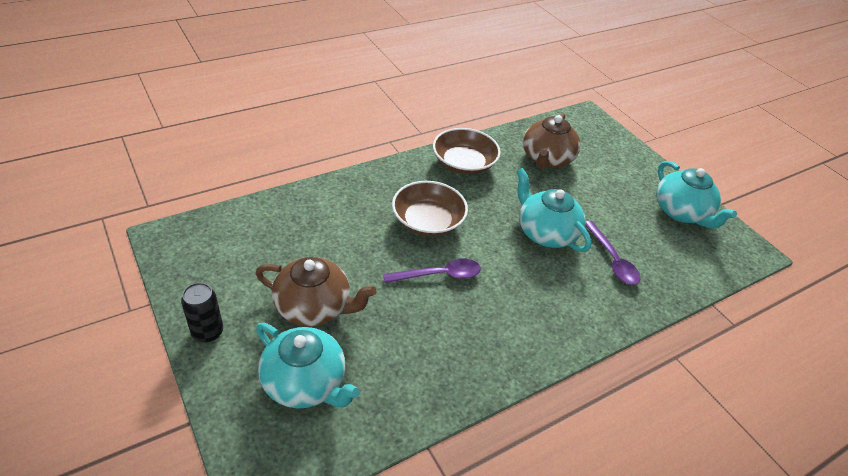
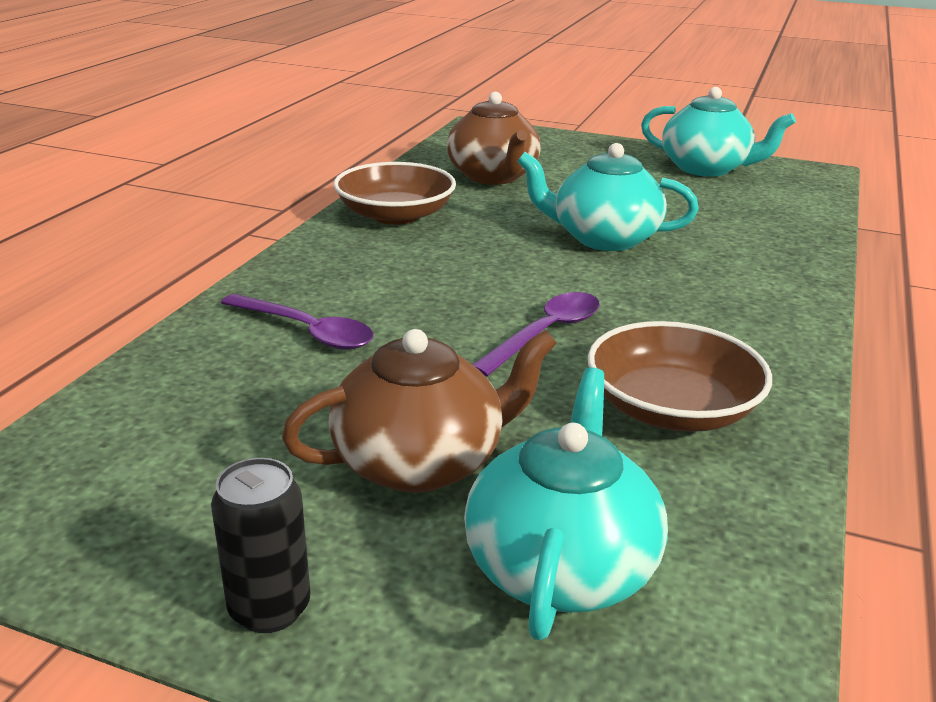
camera: 35 degrees left, 15 degrees down
turquoise teapot [256,323,360,408] -> turquoise teapot turned 75 degrees counterclockwise [464,367,668,640]
brown bowl [392,181,468,236] -> brown bowl moved to [588,321,772,432]
purple spoon [585,221,641,285] -> purple spoon moved to [221,294,374,350]

